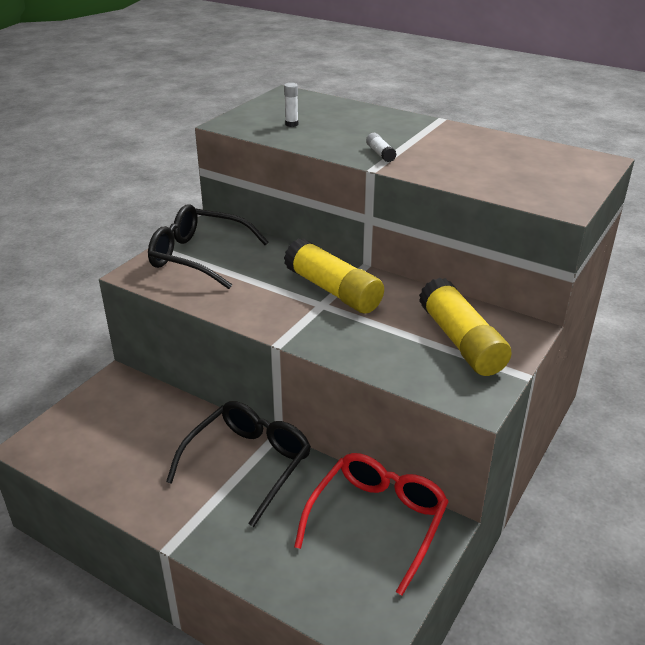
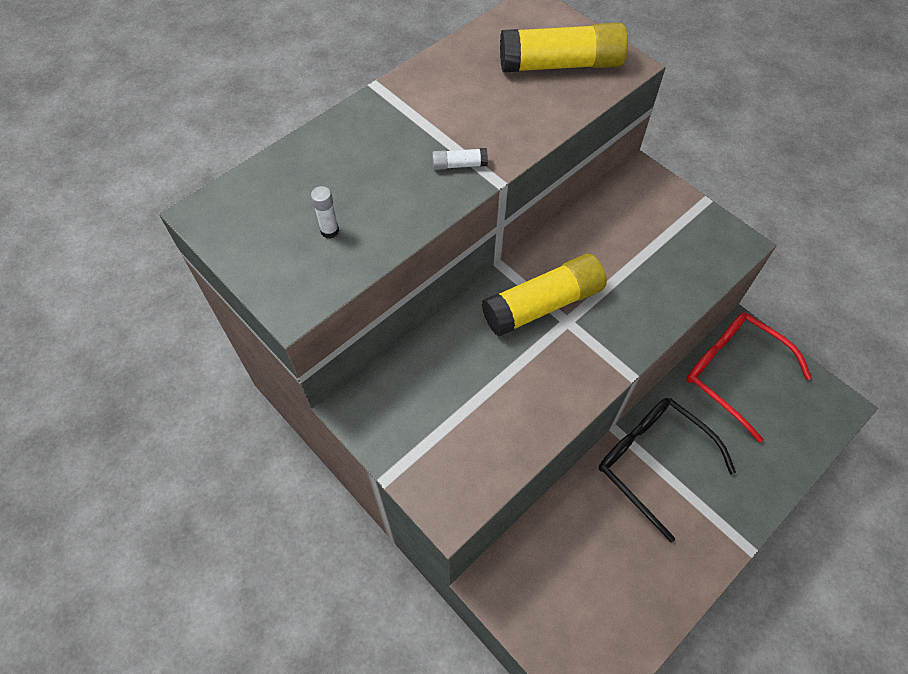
camera: 75 degrees left, 25 degrees up
black glasses [148,204,269,289] -> none
yellow glue stick [419,277,512,376] -> yellow glue stick moved to [500,23,628,73]

